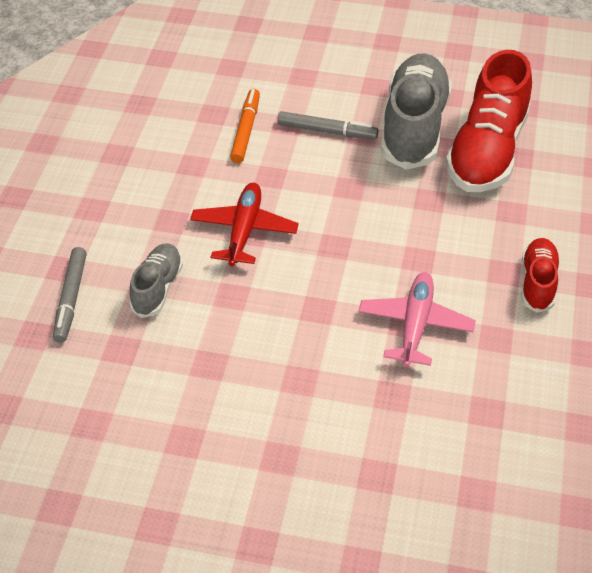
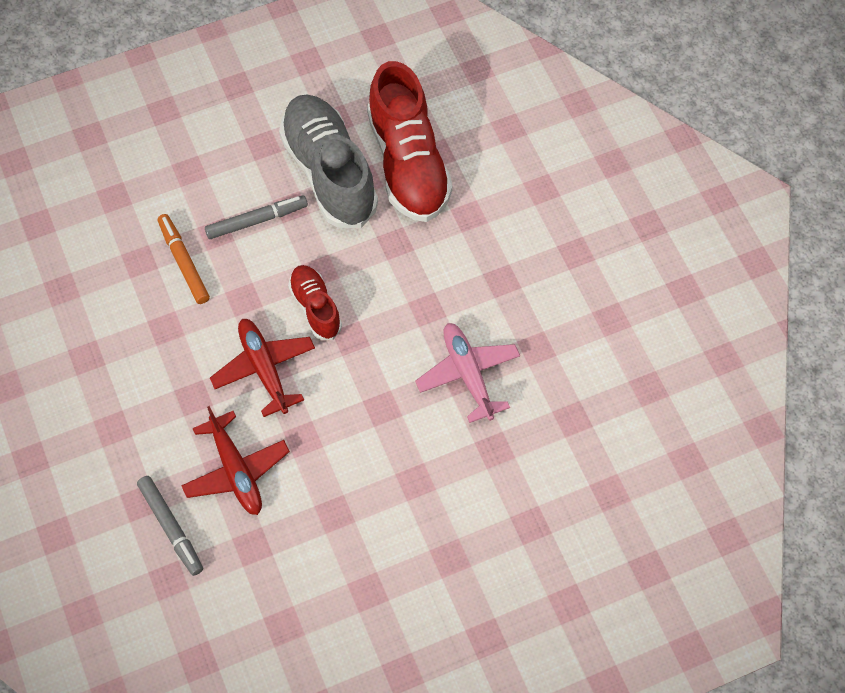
camera: 35 degrees left, 15 degrees up
grey shoe [129,244,183,318] -> red plane [181,406,290,515]
red shoe [521,238,560,313] -> red shoe moved to [288,265,342,340]

